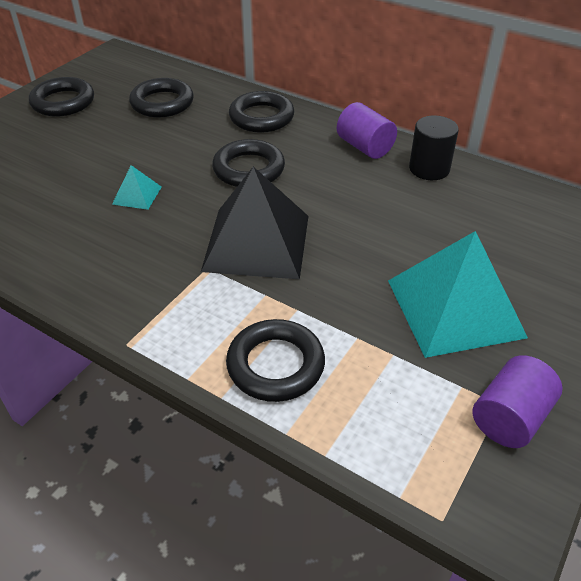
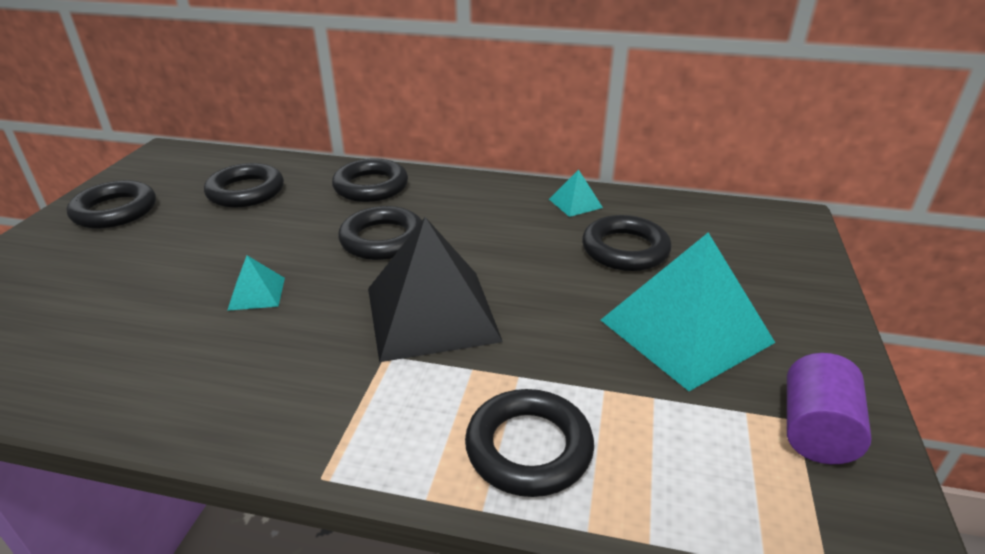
camera: 20 degrees left, 10 degrees down
purple cylinder [337,102,397,159] -> none
black cylinder [409,115,459,180] -> turquoise pyramid [549,169,603,217]
none -> black ring [582,215,672,271]

